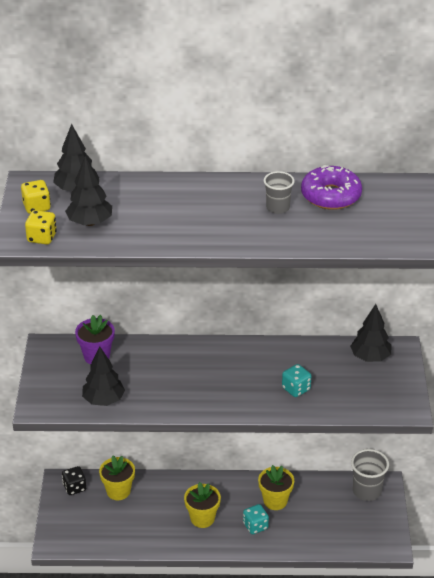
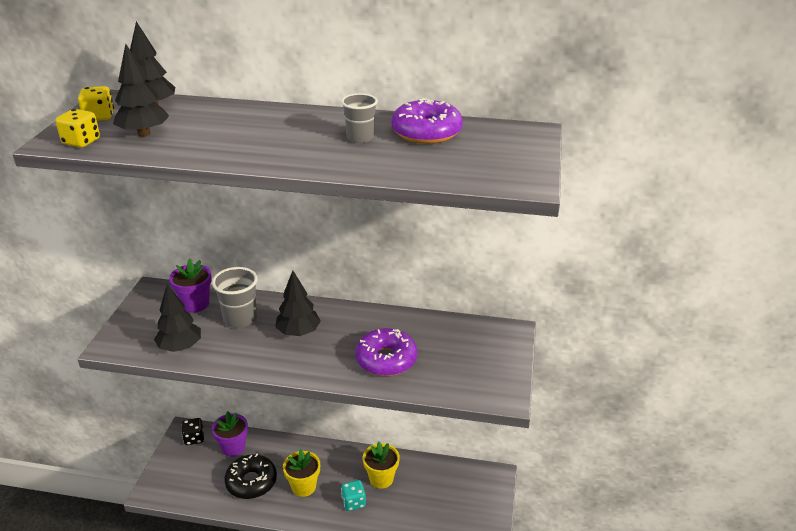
camera: 10 degrees right, 5 degrees down
yellow flower pot [99,456,135,500] -> purple flower pot [212,411,248,457]
turquoise dice [282,364,311,397] -> purple donut [355,328,418,376]
black tree [350,304,392,362] -> black tree moved to [275,271,321,336]
grey cup [351,449,389,501] -> grey cup moved to [212,267,258,328]
none -> black donut [224,454,277,499]

